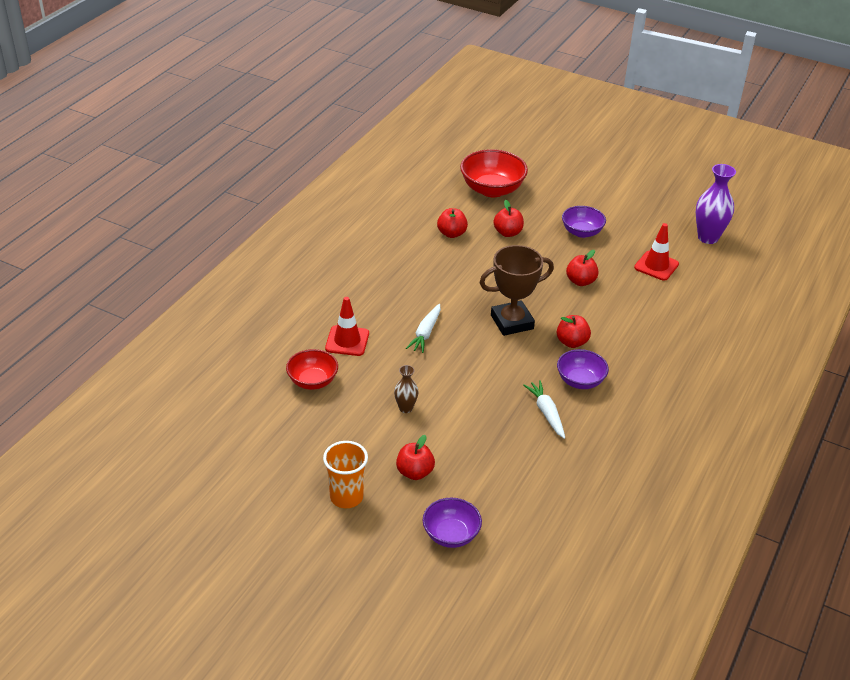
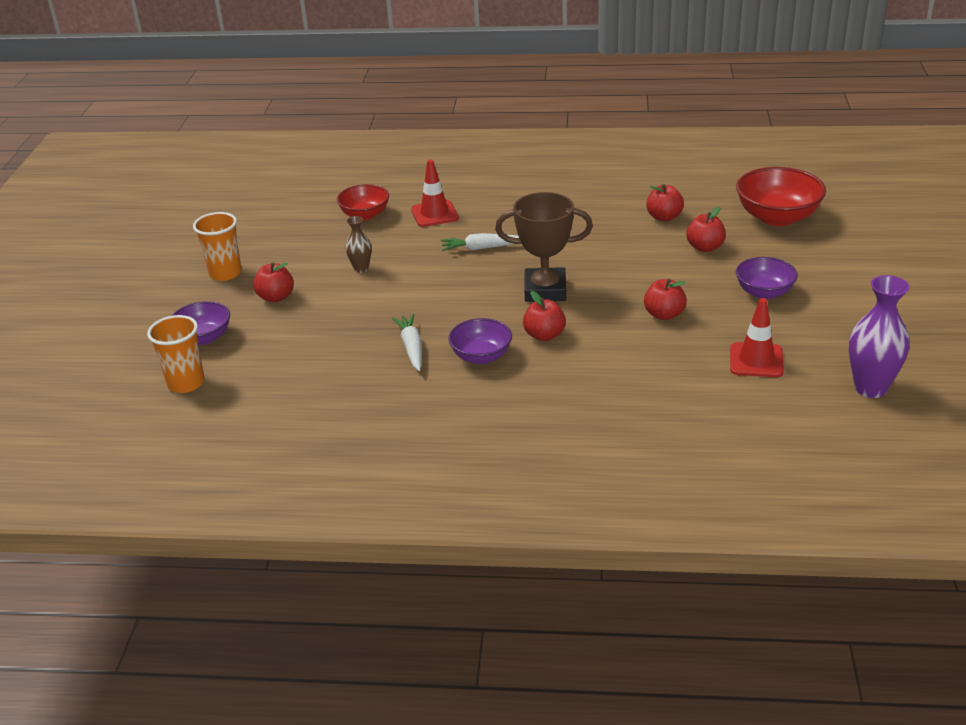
camera: 70 degrees right, 5 degrees down
brown trophy [480,245,554,336] -> brown trophy turned 45 degrees counterclockwise [495,192,593,302]
white carrot [523,380,565,439] -> white carrot turned 60 degrees counterclockwise [392,314,422,371]
none -> orange cup [147,315,205,393]

